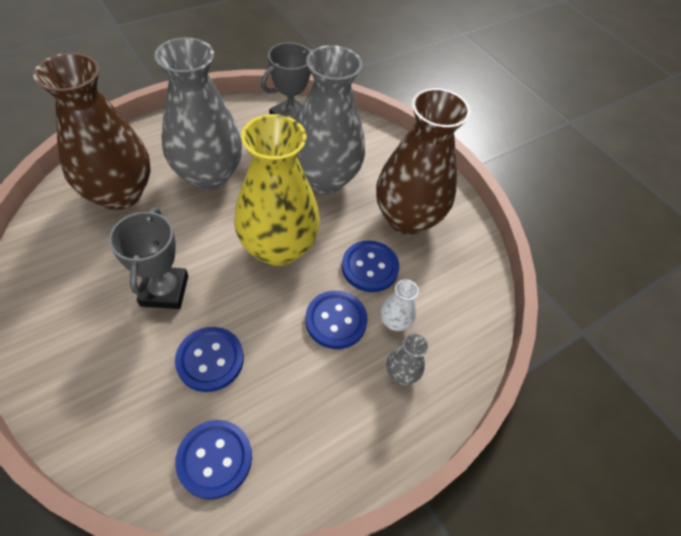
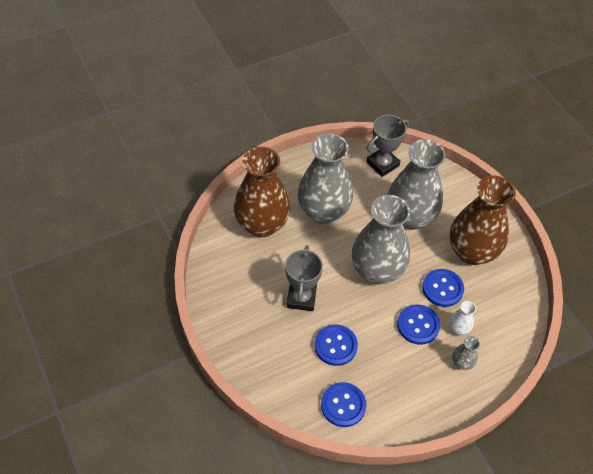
camera: 10 degrees right, 0 degrees up
yellow vase [234,114,320,266] -> grey vase [352,195,410,285]

